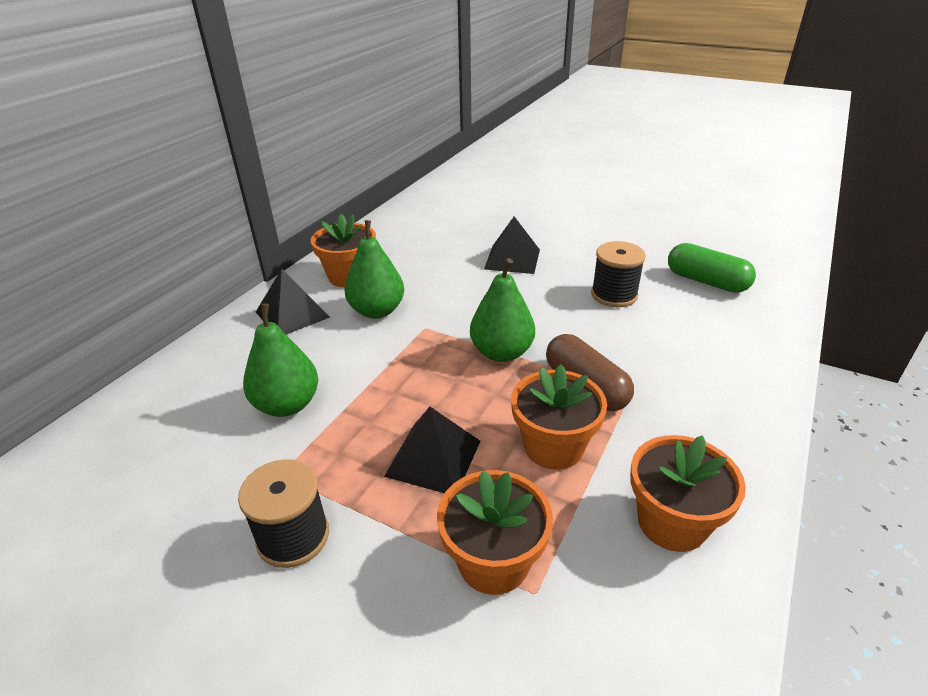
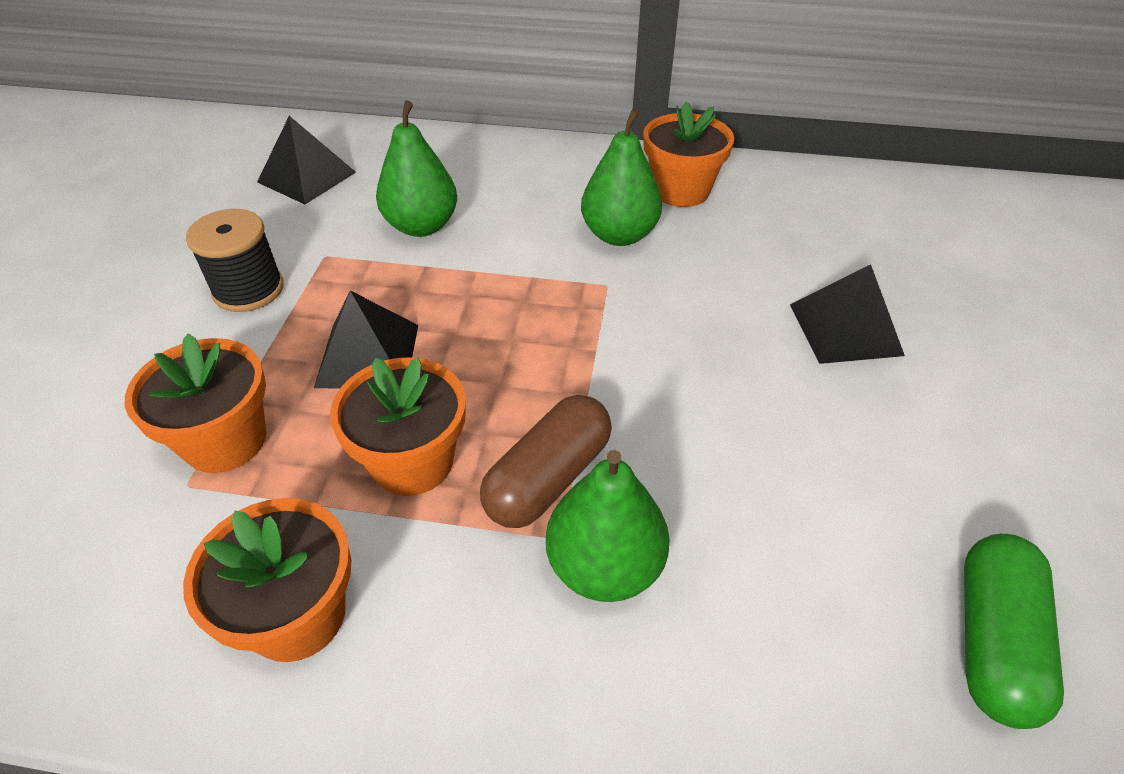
camera: 70 degrees right, 10 degrees up
black pyramid [256,269,330,335] -> black pyramid moved to [257,116,356,204]
green pear [470,258,535,362] -> green pear moved to [546,450,670,602]
black spool [591,241,646,307] -> none

